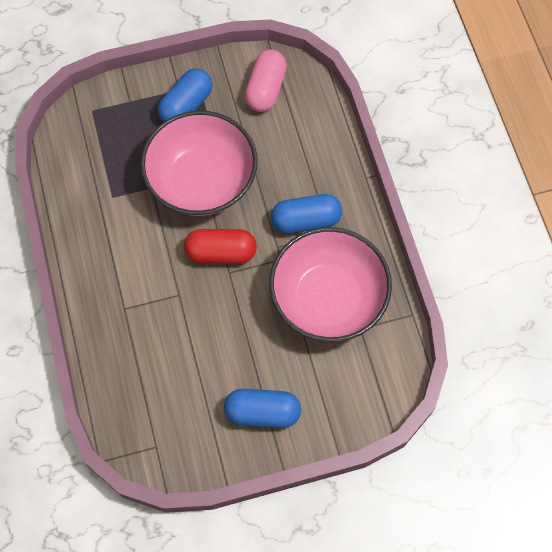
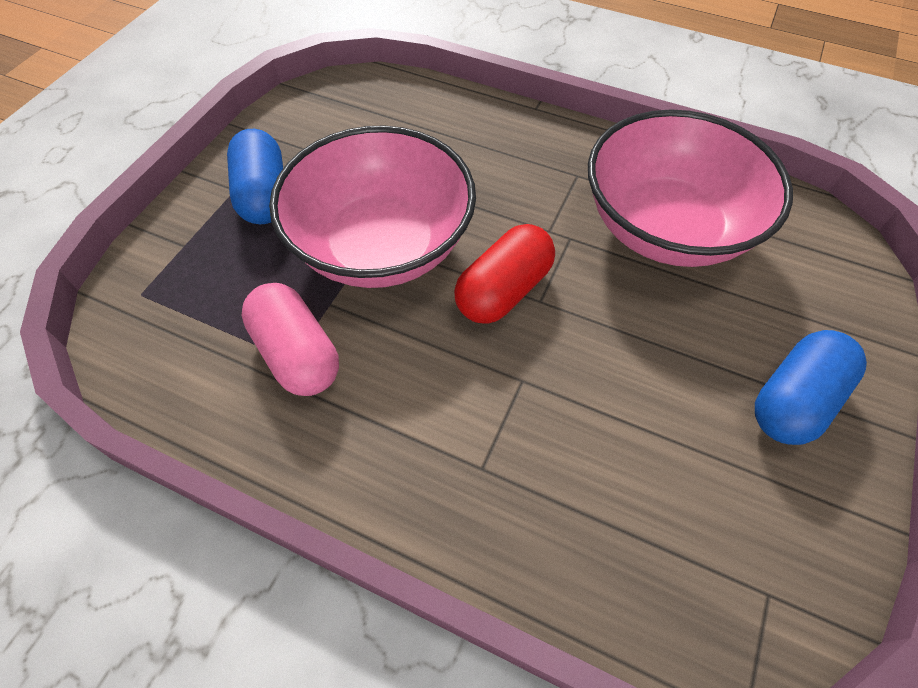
camera: 50 degrees left, 10 degrees down
pink capsule [245,49,287,112] -> pink capsule moved to [242,283,339,396]
blue capsule [271,194,342,234] -> none

